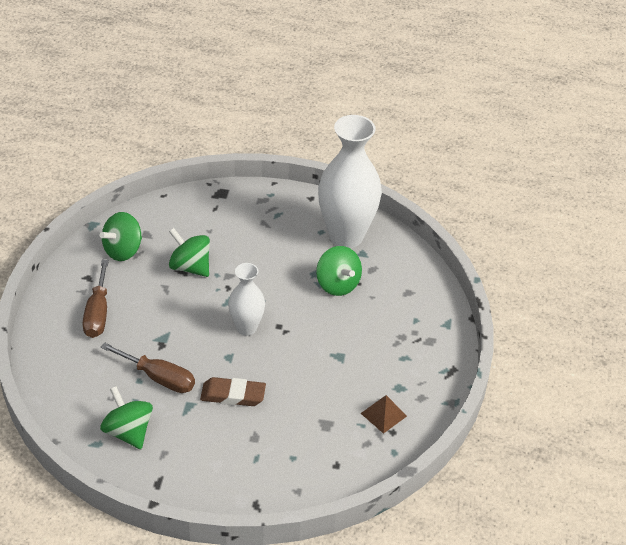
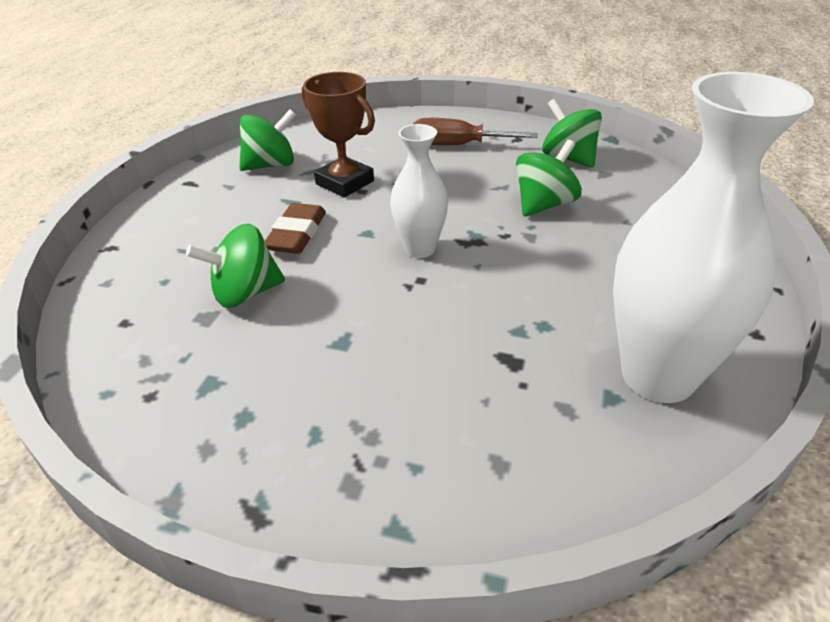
camera: 100 degrees right, 5 degrees down
brown screwdriver [101,342,195,393] -> brown trophy [302,72,375,197]
green spinning top [316,246,362,296] -> green spinning top moved to [186,224,285,308]
brown pyramid [361,395,407,434] -> none

